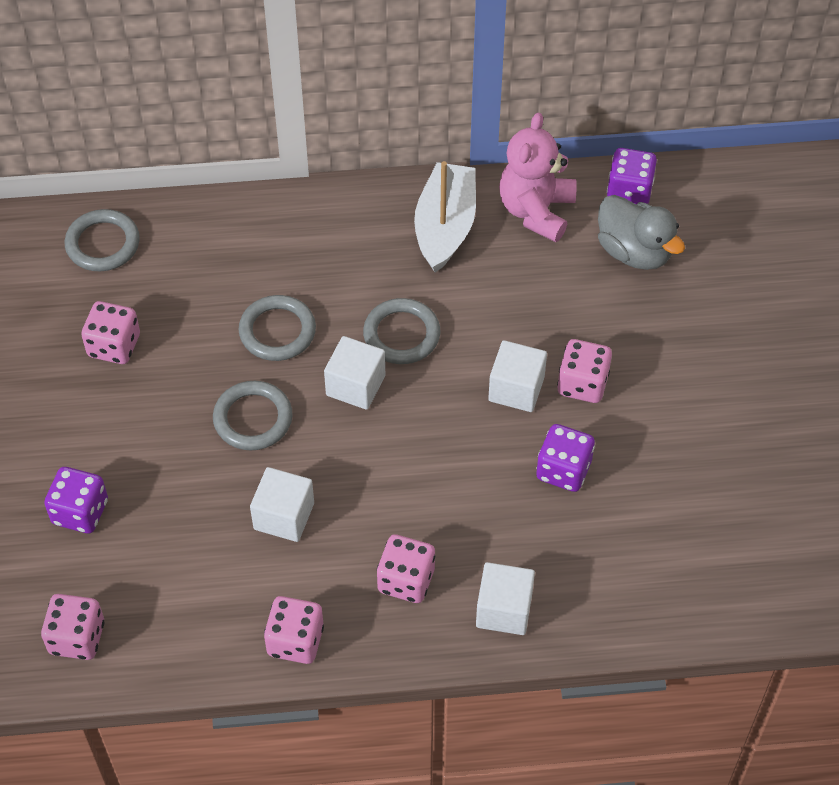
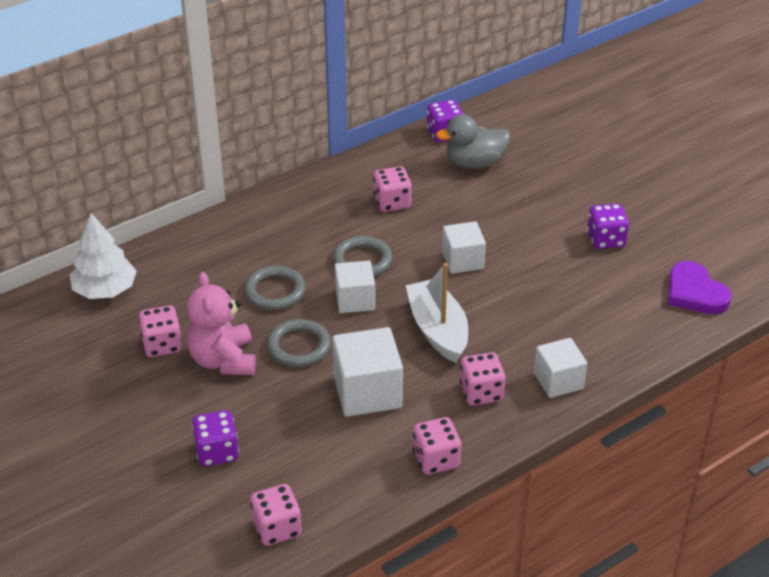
camera: 30 degrees left, 15 degrees down
grey ring [65,209,140,271] -> white tree [70,213,137,299]
white cube [250,467,314,542] -> white cube [332,327,403,417], size x1.52
white boat [414,161,476,273] -> white boat moved to [406,263,468,363]
pink teddy bear [499,112,577,242] -> pink teddy bear moved to [187,272,256,375]
purple dice [536,424,595,492] -> purple dice moved to [587,204,629,249]
pink dice [557,339,612,403] -> pink dice moved to [373,166,412,212]
grey duck [598,195,685,270] -> grey duck turned 150 degrees clockwise [436,114,510,169]
none -> purple heart [668,261,732,314]

